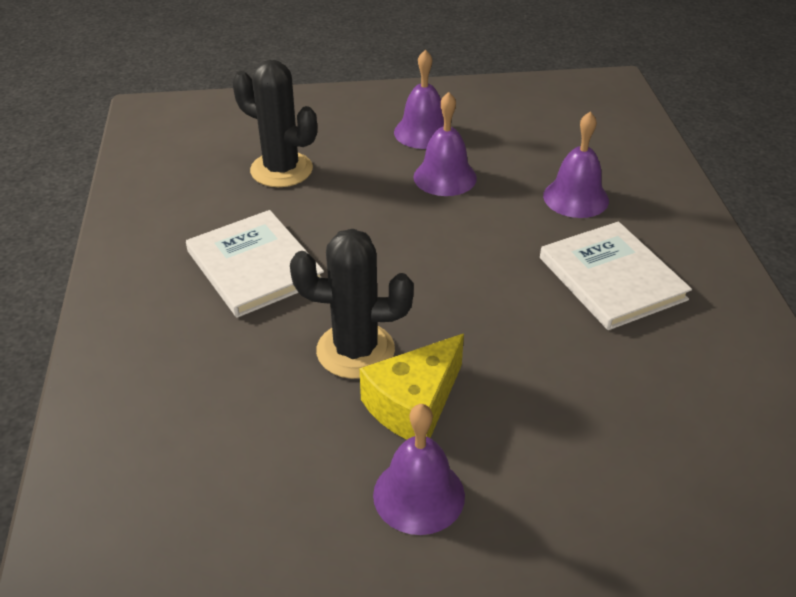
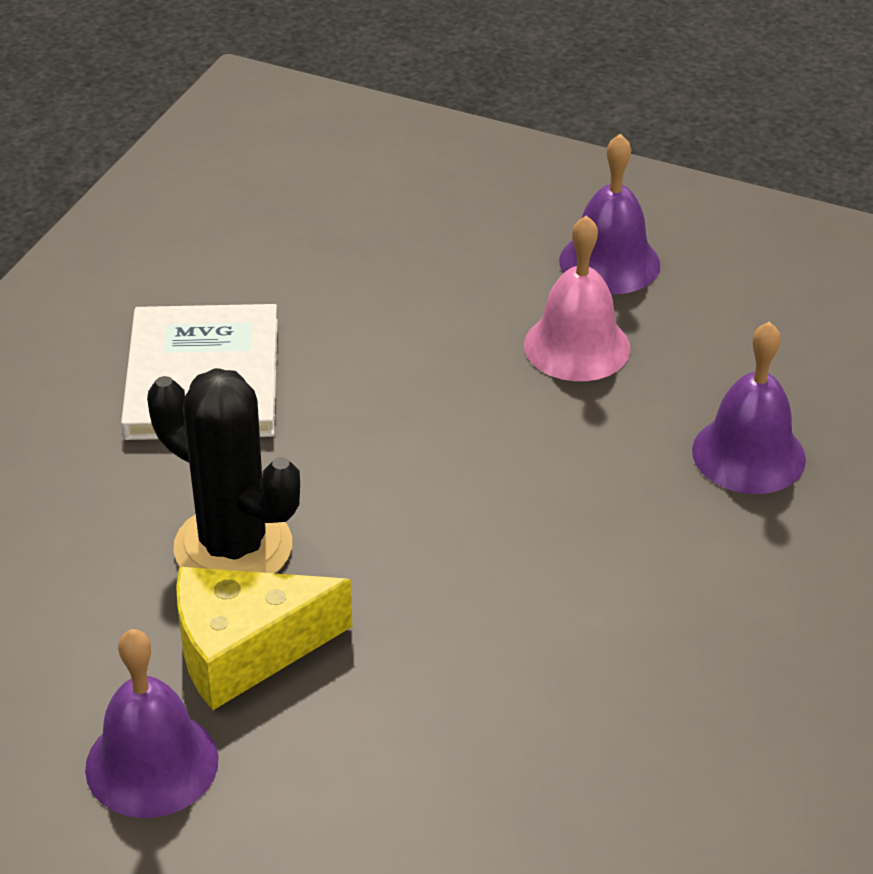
camera: 30 degrees right, 0 degrees up
black cactus [233,60,317,187] -> none
purple bell [414,92,477,196] -> pink bell [524,215,631,381]
white book [540,221,692,330] -> none

